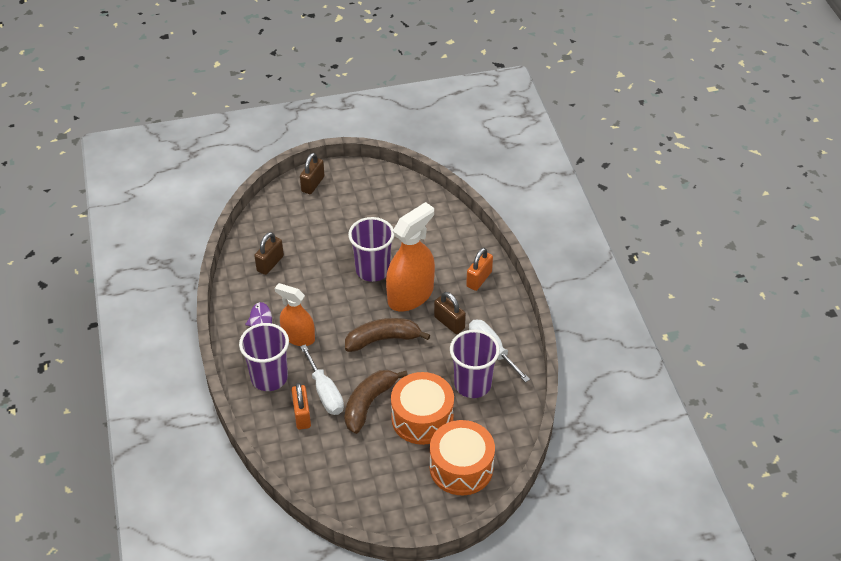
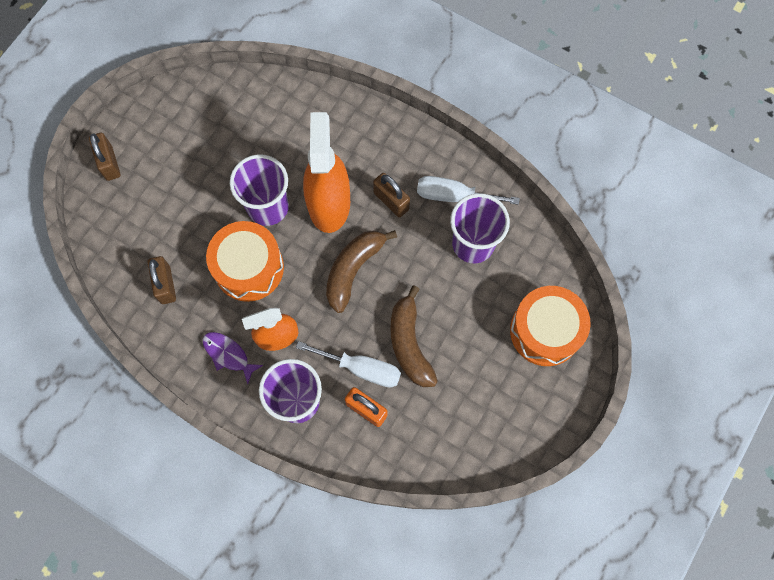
camera: 45 degrees left, 25 degrees up
orange drum [391,372,454,445] -> orange drum moved to [206,221,284,302]
brown padlock [434,292,466,334] -> brown padlock turned 45 degrees clockwise [373,173,410,217]
orange padlock [466,248,493,291] -> none

